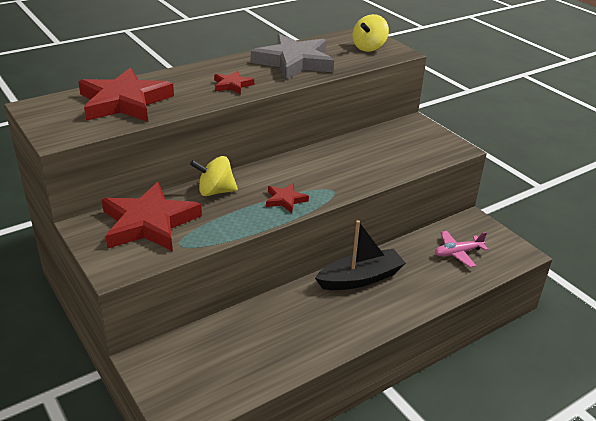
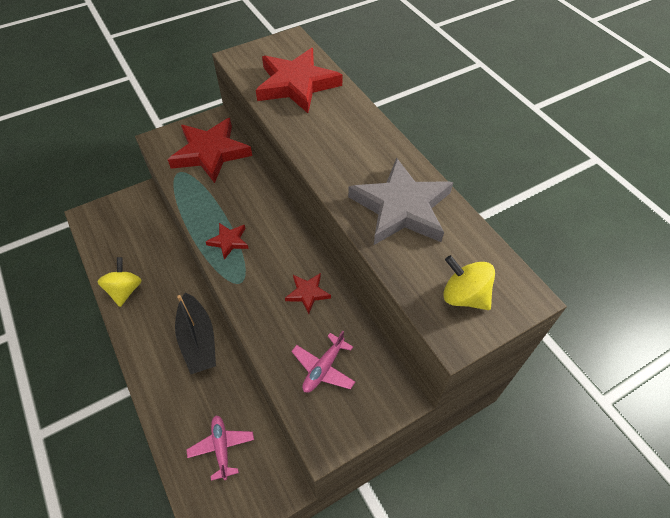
camera: 95 degrees right, 20 degrees up
yellow spinning top [190,156,238,196] -> yellow spinning top moved to [97,257,142,307]
red star [214,71,254,94] -> red star moved to [285,273,331,314]
none -> pink plane [291,331,355,393]

